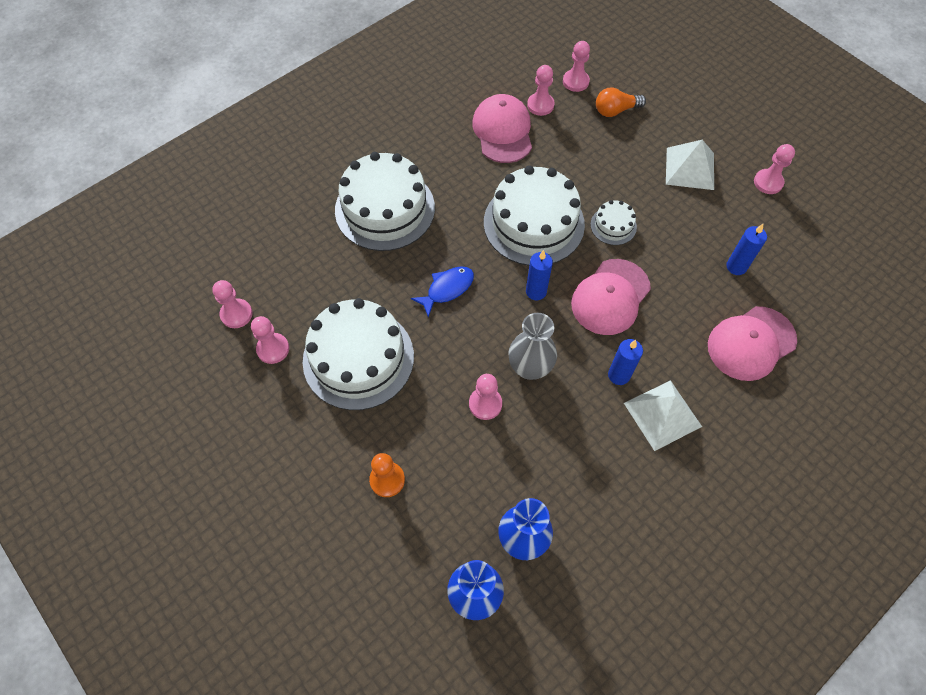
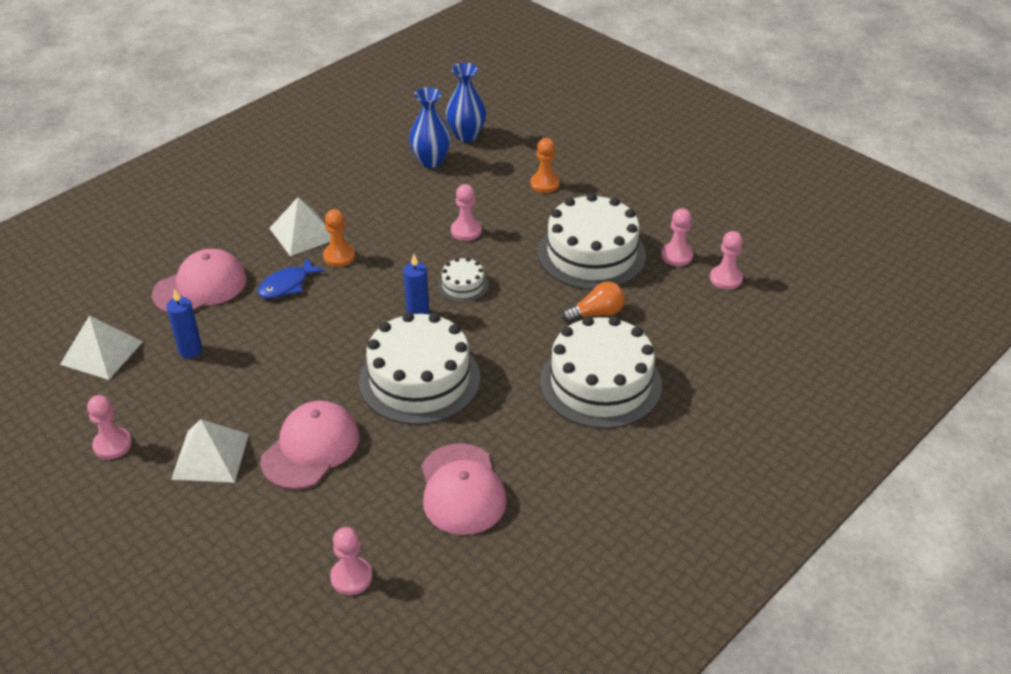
camera: 175 degrees right, 20 degrees down
blue fish [411,266,474,317] -> blue fish moved to [257,257,325,298]
grey vase [508,313,557,380] -> none
pink pawn [527,65,555,116] -> none
pink cap [571,259,651,335] -> pink cap moved to [260,401,359,490]
white cake [590,200,637,245] -> white cake moved to [438,257,489,303]
orange light bulb [596,87,646,117] -> orange light bulb moved to [562,282,625,323]
blue candle [608,339,643,385] -> orange pawn [323,209,355,267]
none -> white pyramid [60,316,143,380]

